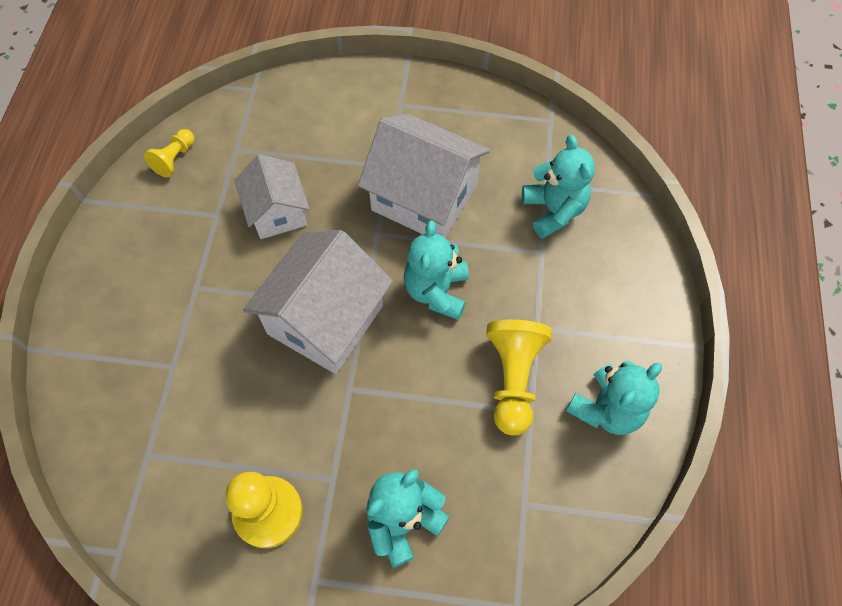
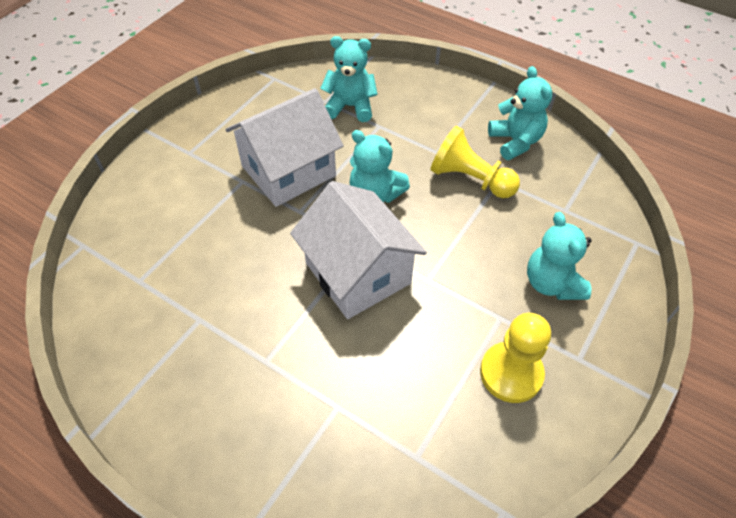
camera: 65 degrees left, 10 degrees down
yellow pawn [144,129,194,177] -> none
white house [235,154,310,239] -> none

